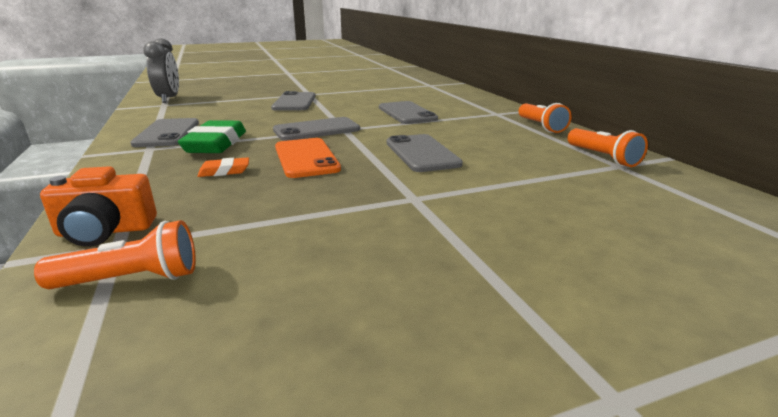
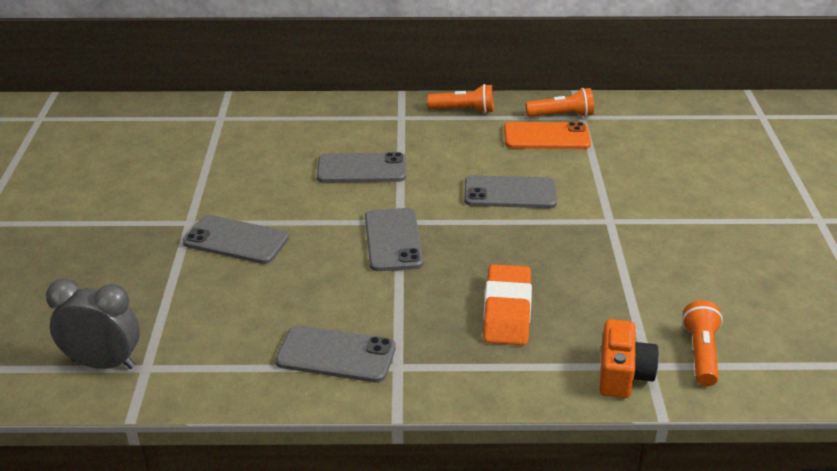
camera: 70 degrees left, 10 degrees up
green eraser [178,120,246,153] -> none
orange eraser [197,157,249,177] -> orange eraser [483,264,532,345], size x1.99
orange phone [275,138,341,178] -> orange phone moved to [504,122,591,149]

